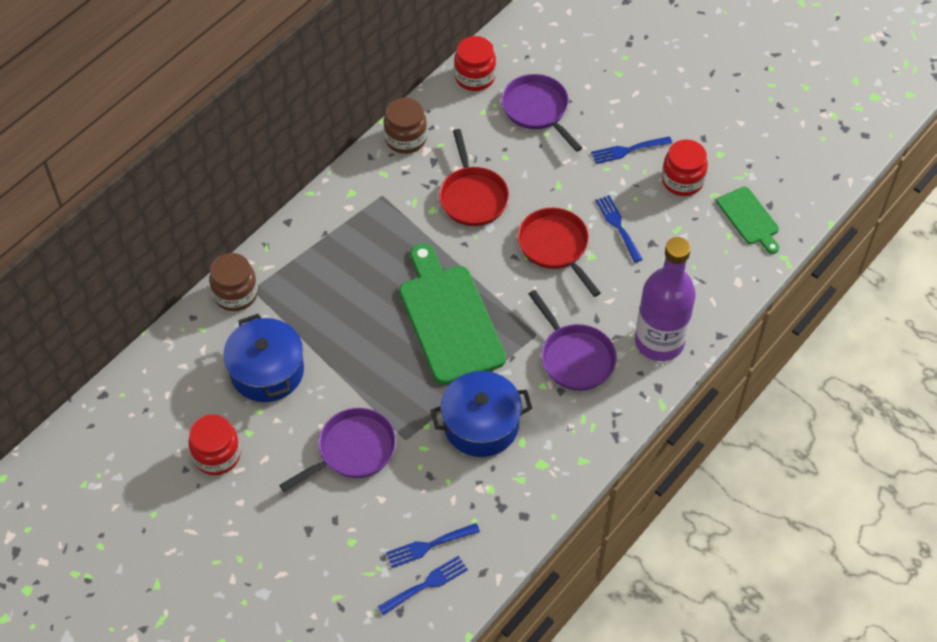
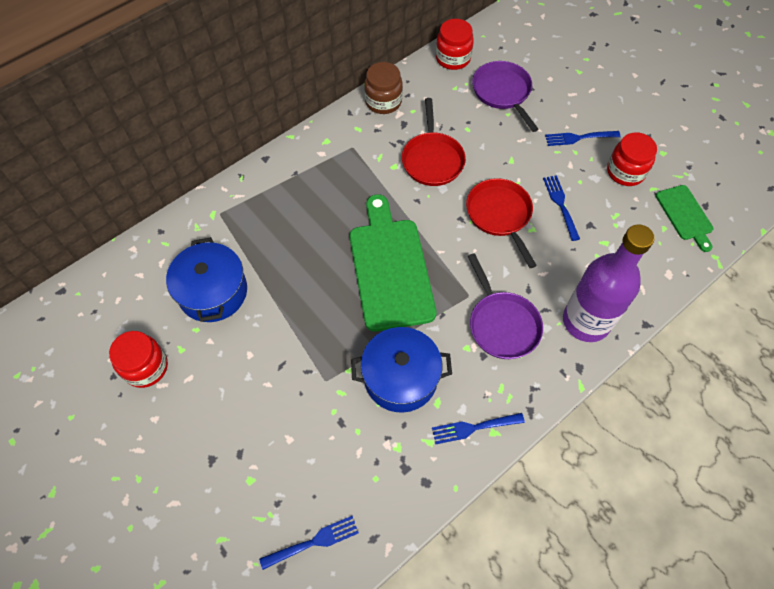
camera: 10 degrees right, 5 degrees up
brown jar [209,253,258,311] -> none
purple pan [279,408,396,492] -> none
blue fork [386,523,480,568] -> blue fork moved to [432,413,525,444]

